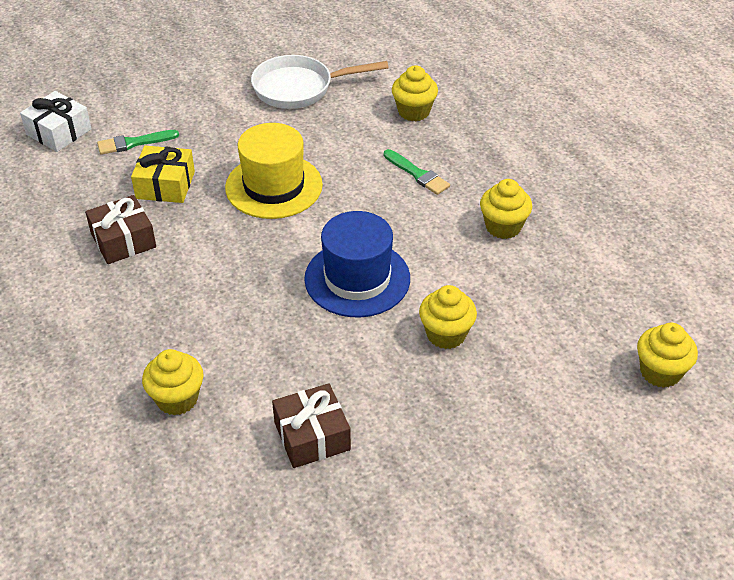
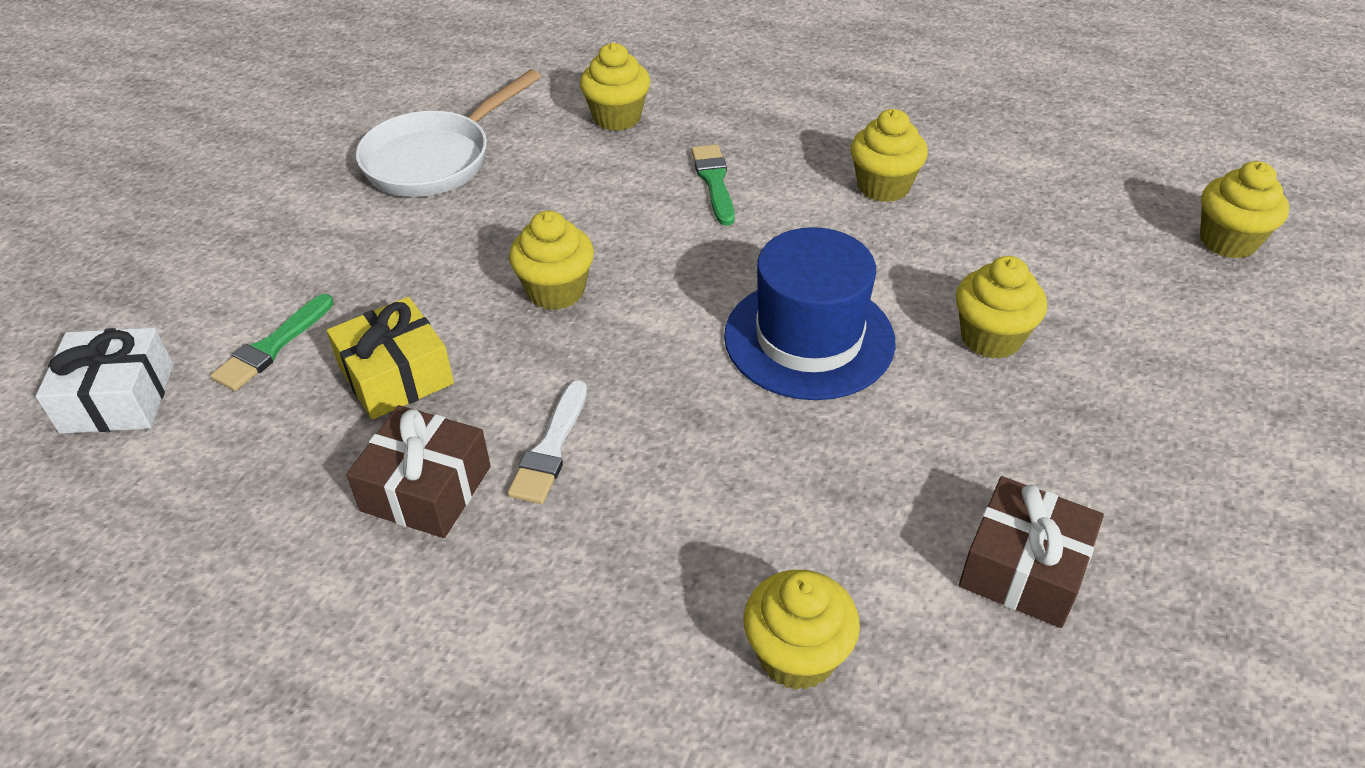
camera: 40 degrees left, 0 degrees up
yellow hat [225,123,323,219] -> yellow cupcake [509,211,594,310]
green brush [384,149,450,195] -> green brush turned 105 degrees counterclockwise [691,144,735,226]
none -> white brush [508,380,587,504]

